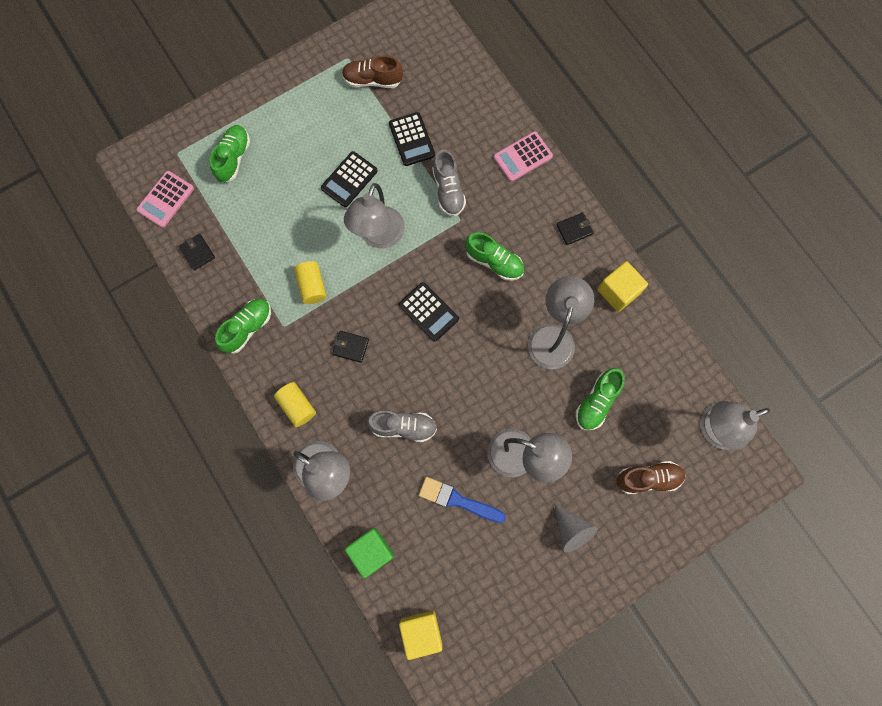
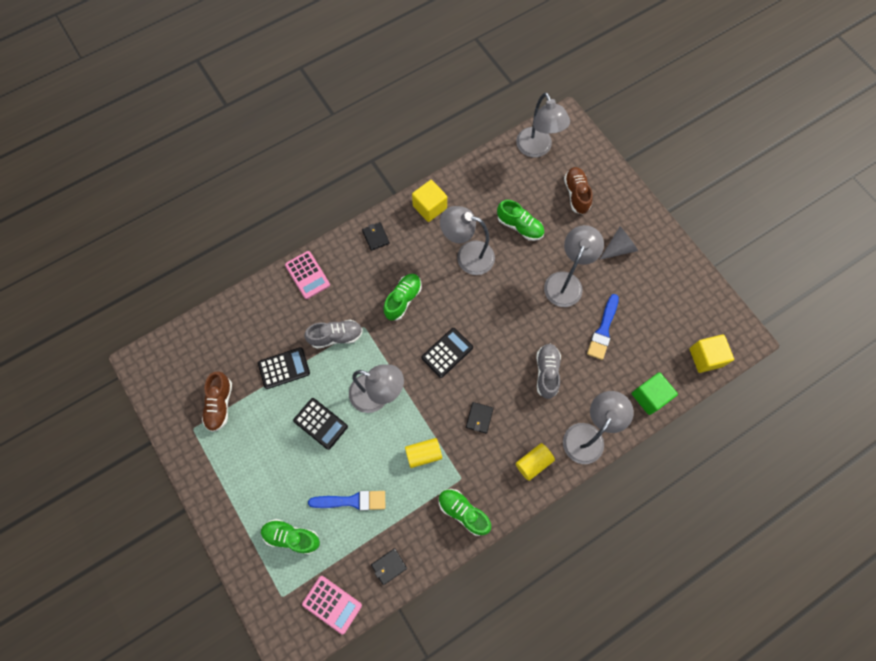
camera: 90 degrees left, 5 degrees down
none -> blue brush [308,491,385,511]

